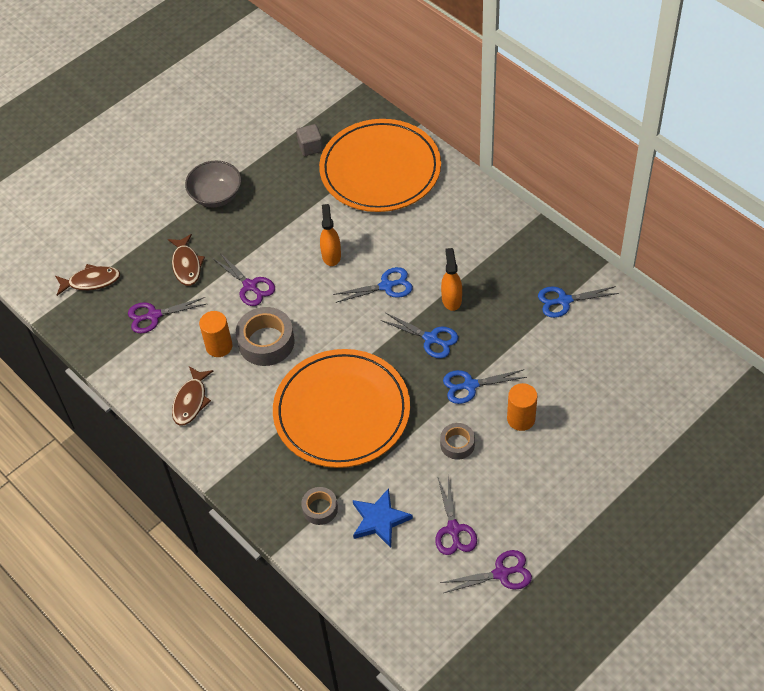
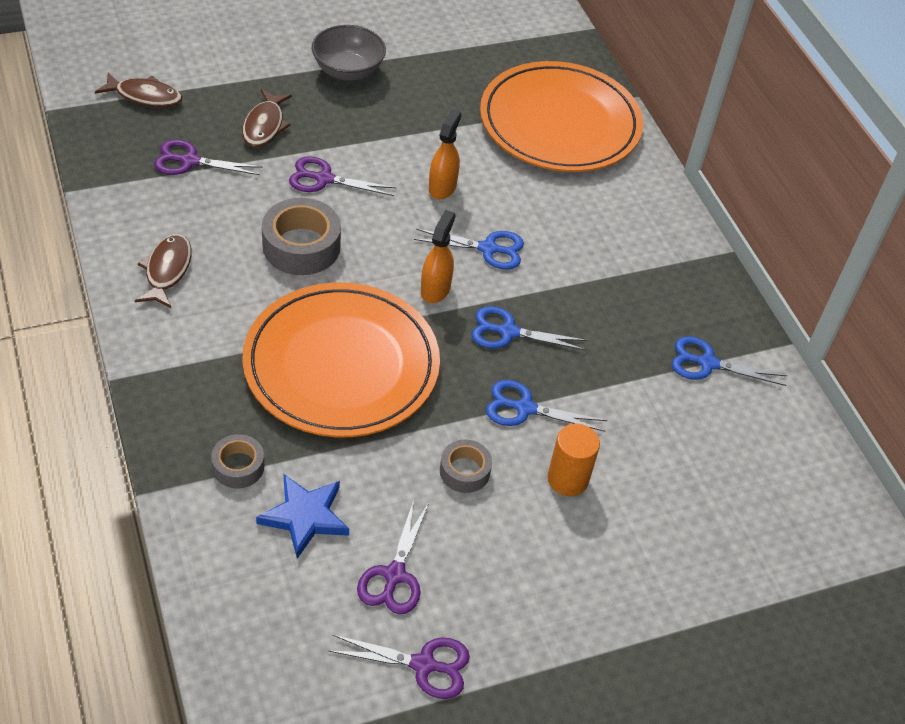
camera: 15 degrees right, 5 degrees down
brown fish [172,366,213,426] -> brown fish turned 150 degrees clockwise [135,234,192,308]
orange cylinder [199,311,233,357] -> none
purple scissors [212,252,275,306] -> purple scissors turned 120 degrees clockwise [289,156,397,196]
grey cube [296,124,323,156] -> none
blue scissors [380,313,458,358] -> blue scissors turned 135 degrees clockwise [471,306,587,350]
orange spray bottle [441,248,462,311] -> orange spray bottle moved to [421,210,455,303]

